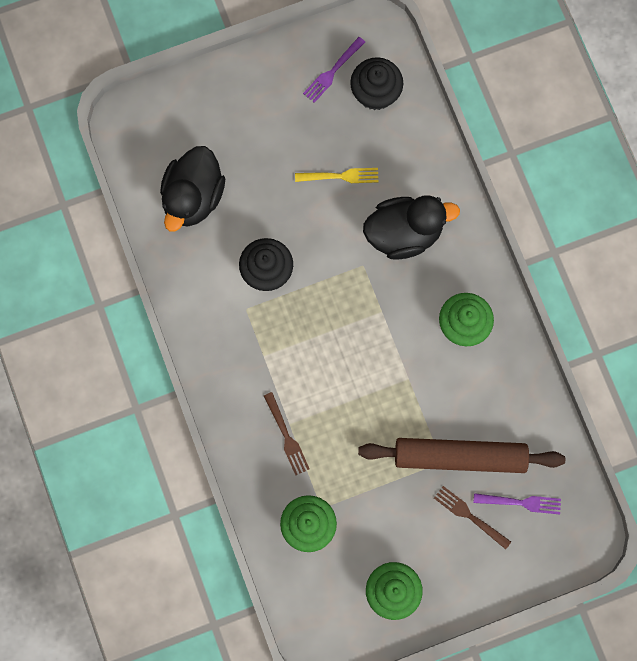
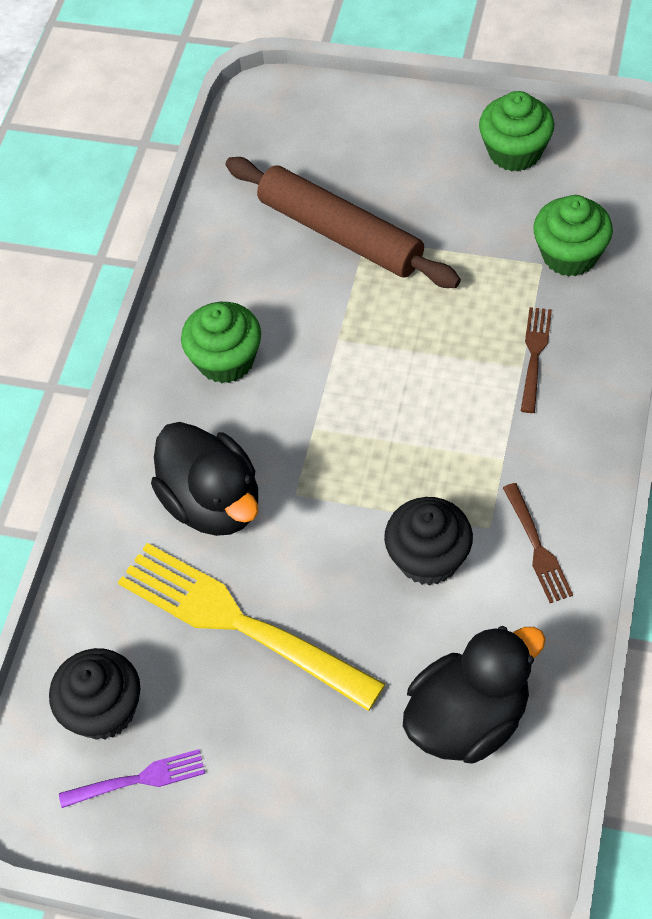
camera: 140 degrees left, 20 degrees down
yellow fork [295,168,379,183] -> yellow fork [118,543,385,711], size x2.12
black duck [363,195,460,260] -> black duck turned 150 degrees counterclockwise [151,422,258,536]
brown fork [434,486,511,549] -> brown fork moved to [503,483,573,603]
purple fork [474,493,561,514] -> none

